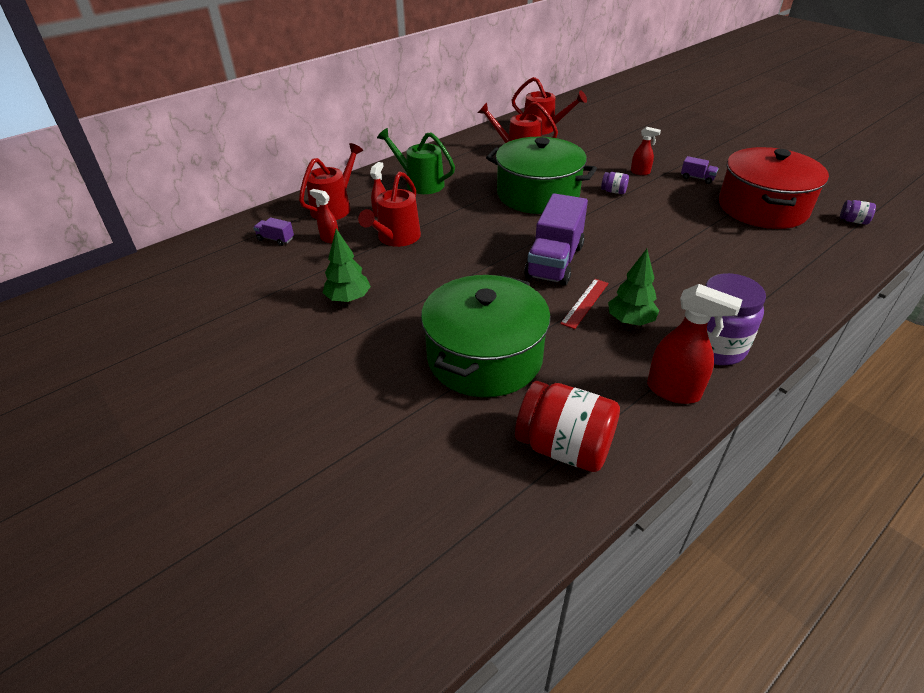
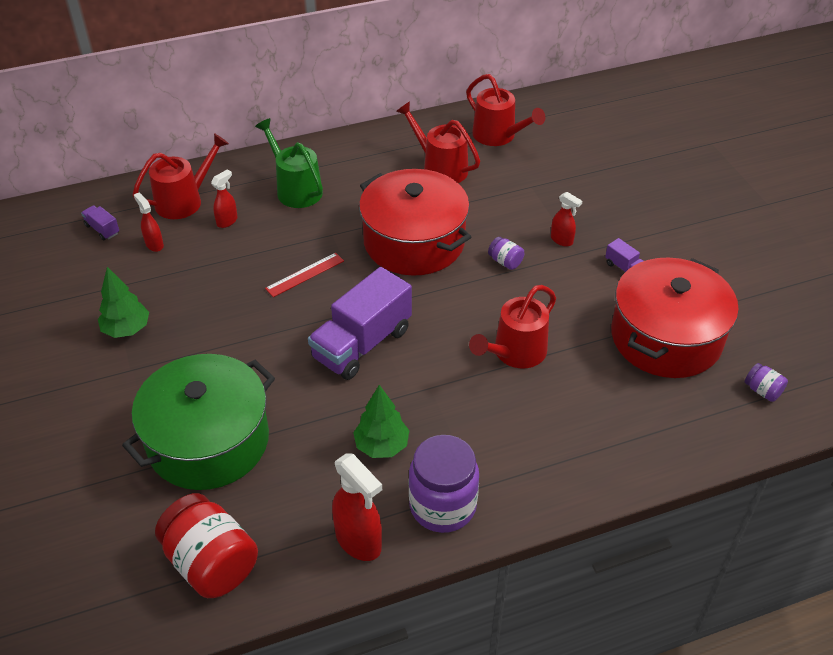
camera: 20 degrees right, 5 degrees up
red watering can [358,172,421,247] -> red watering can moved to [469,285,556,368]
green pot [486,137,597,214] -> red pot [359,169,471,276]
red ruler [560,279,609,329] -> red ruler moved to [265,252,344,297]

